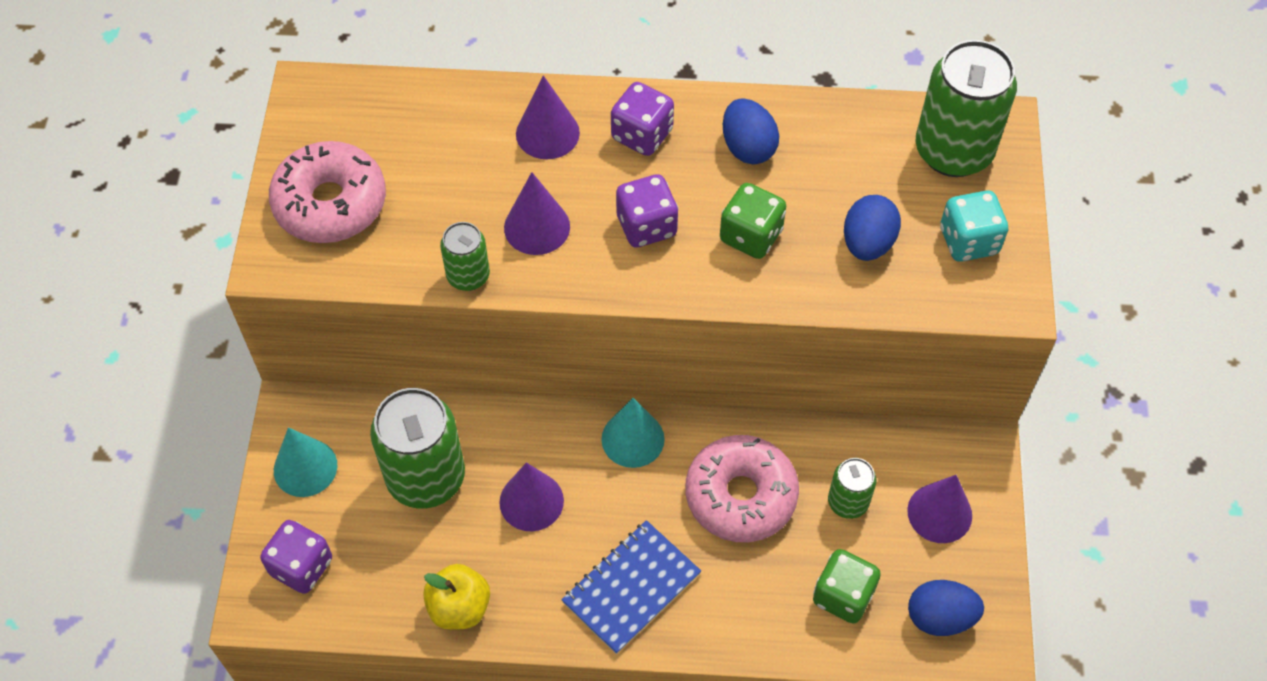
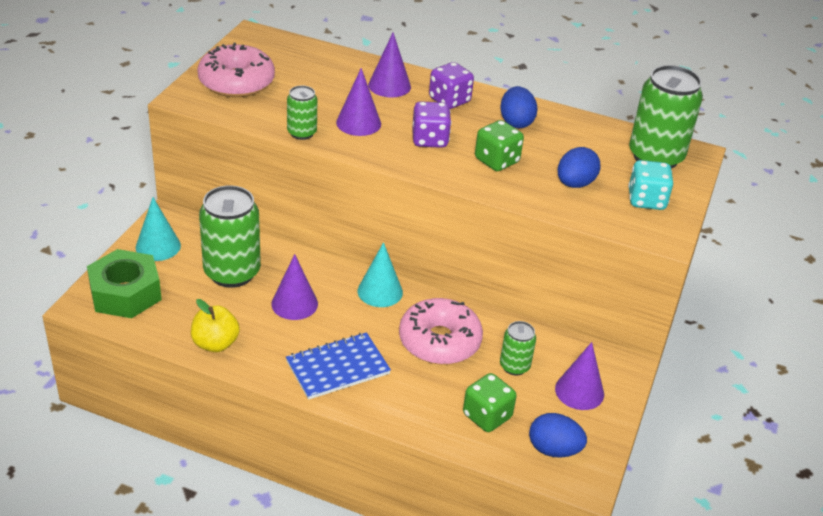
camera: 15 degrees right, 20 degrees down
purple dice [260,520,332,594] -> green nut [87,249,162,318]

